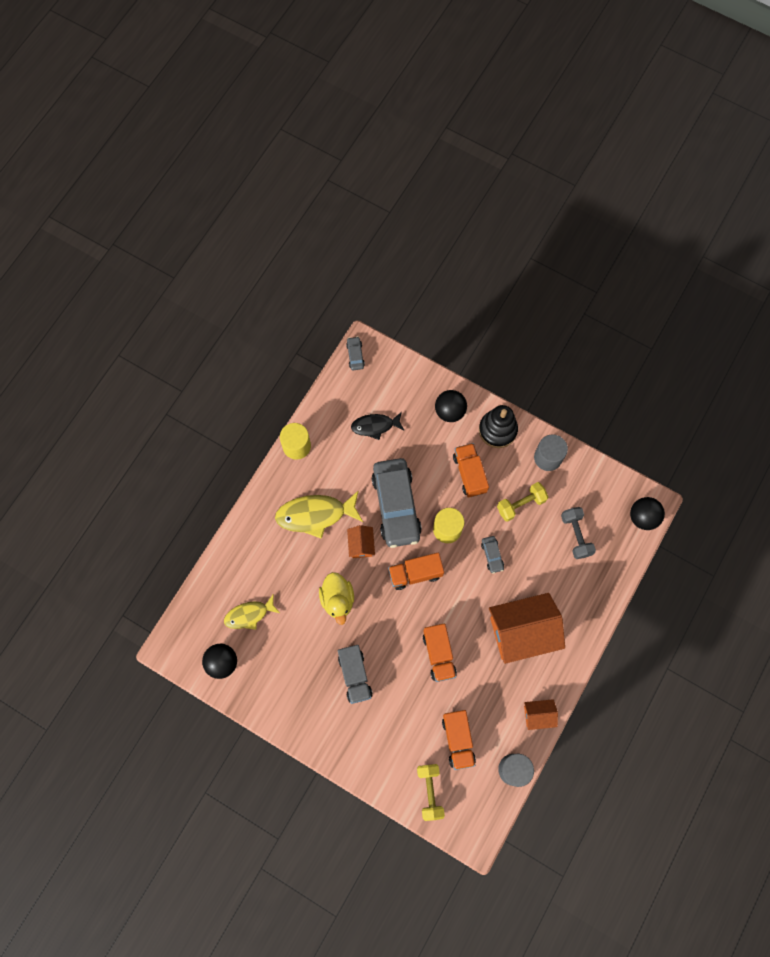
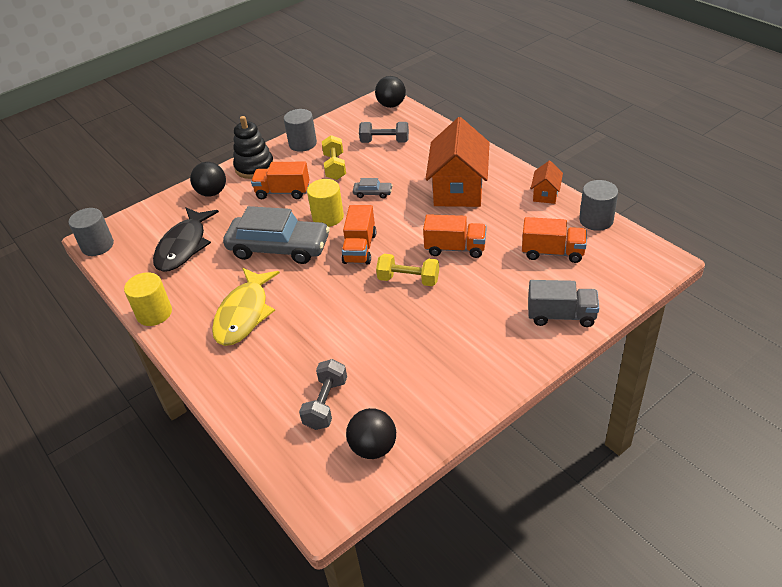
camera: 65 degrees left, 30 degrees down
yellow fish [224,594,280,630] -> grey dumbbell [299,359,347,430]
yellow duck [319,572,354,625] -> none
grey truck [338,645,373,704] -> grey truck moved to [528,280,599,327]
grey car [346,336,365,370] -> grey cylinder [68,208,114,256]
orange house [347,525,375,558] -> none
black fish [351,412,405,440] -> black fish [153,208,219,272], size x1.60
yellow dumbbell [417,764,445,821] -> yellow dumbbell moved to [376,254,439,286]

